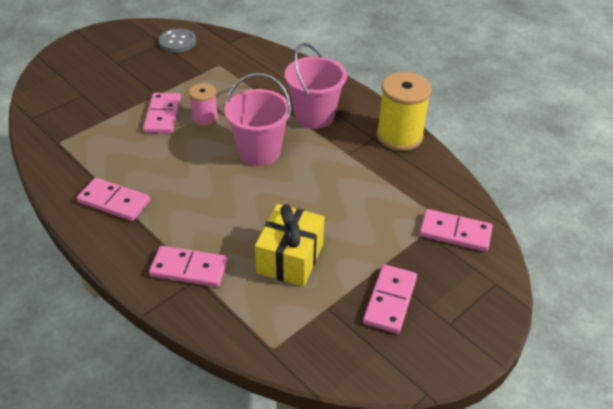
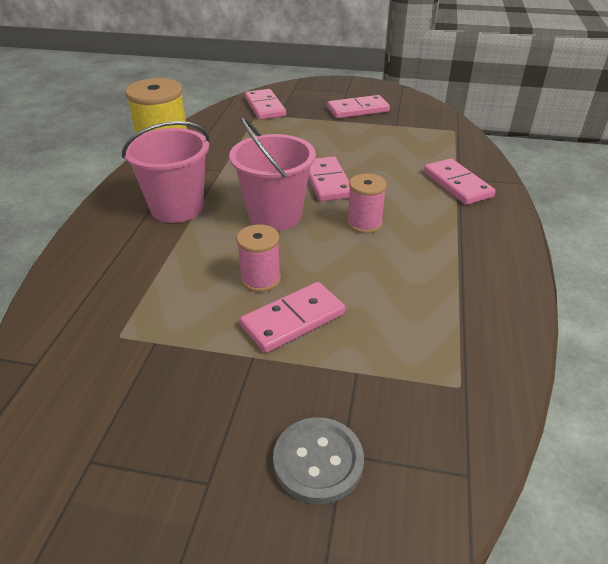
camera: 125 degrees left, 5 degrees down
pink domino [77,178,150,221] -> pink domino moved to [309,156,350,202]
grey button [158,29,196,53] -> grey button moved to [273,417,364,504]
yellow gift [255,204,324,287] -> none
none -> pink spool [347,174,387,234]

